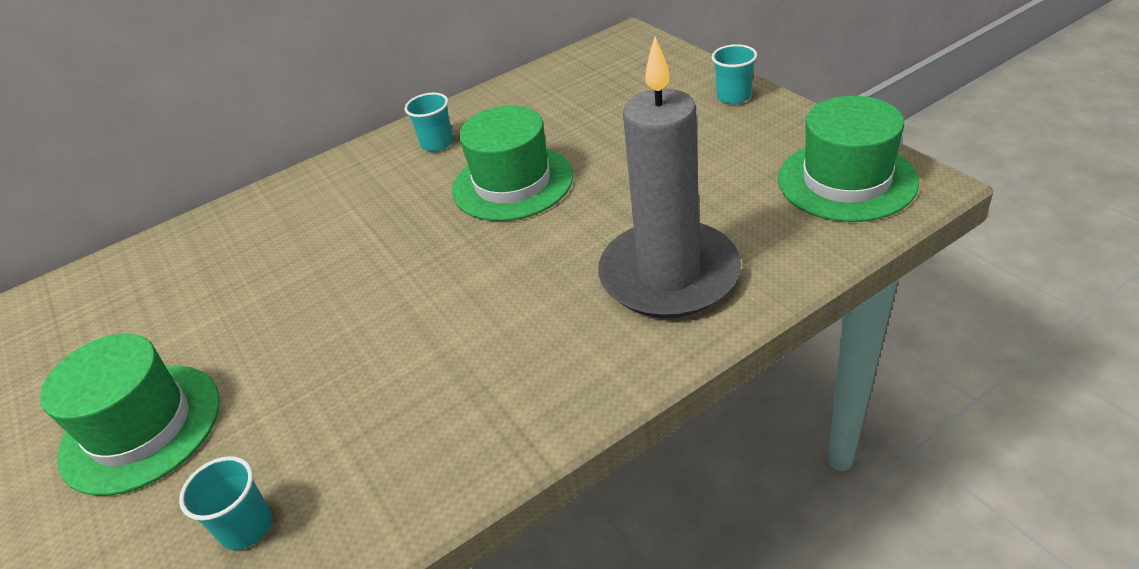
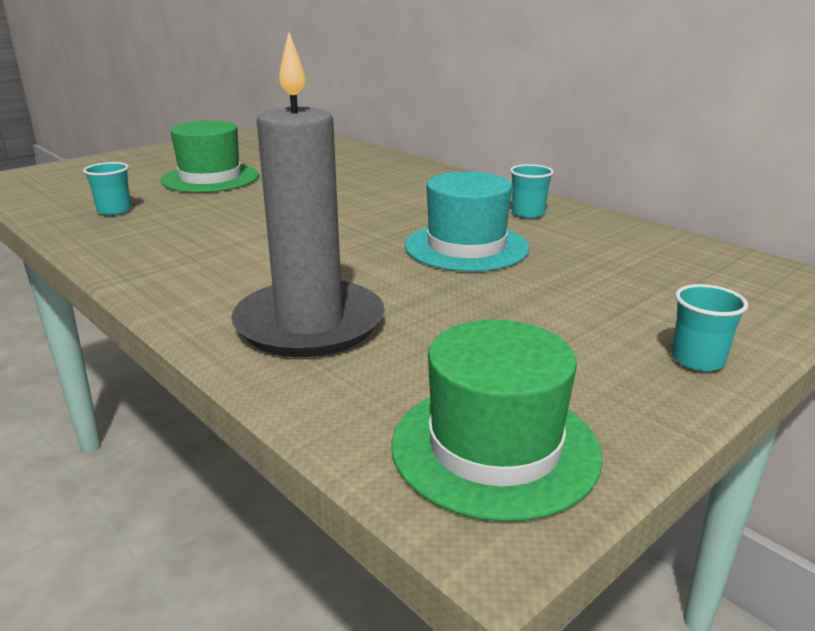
camera: 75 degrees right, 15 degrees down
green hat [452,105,573,221] -> turquoise hat [405,171,530,272]

